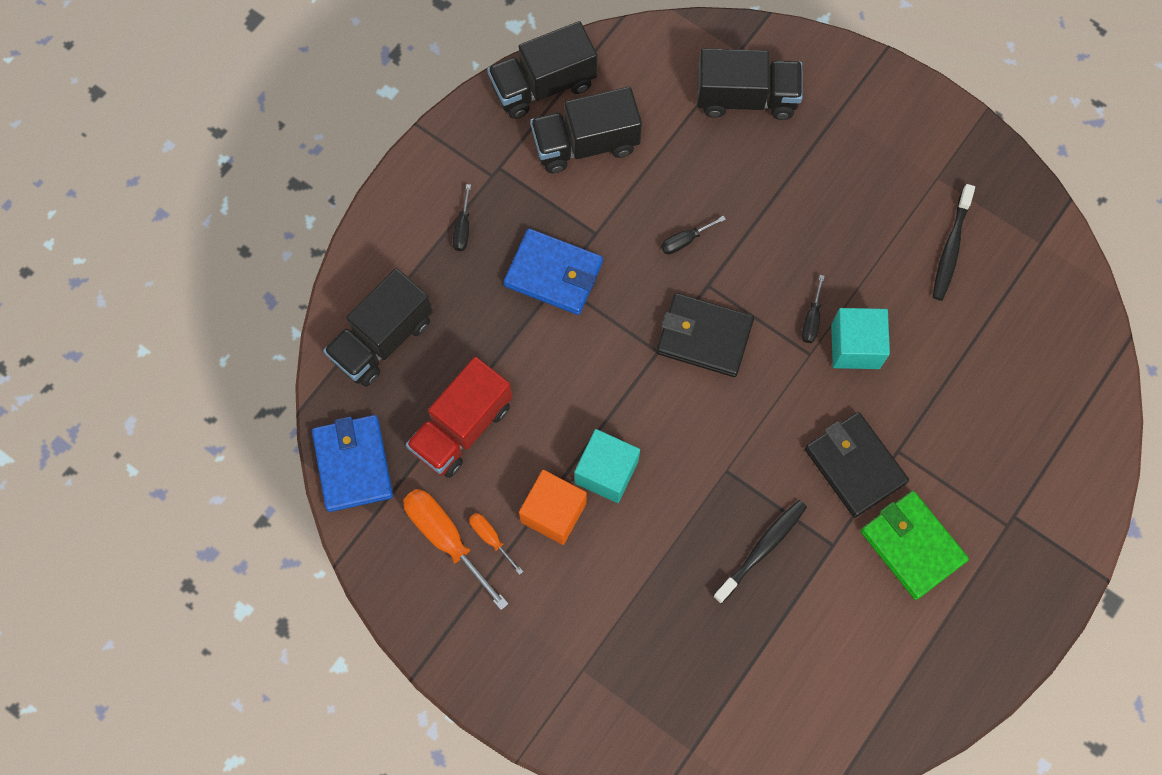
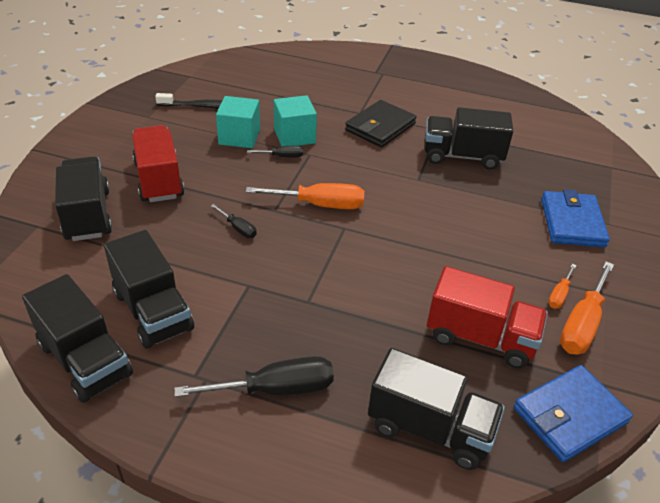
camera: 110 degrees left, 30 degrees down
black screwdriver [453,184,471,251] -> black screwdriver [174,356,334,397], size x1.94
blue wallet [504,228,603,315] -> blue wallet moved to [541,189,610,248]
orange cube [519,470,587,545] -> none
turquoise cube [574,429,640,503] -> turquoise cube moved to [216,96,260,148]
black wallet [656,293,754,377] -> orange screwdriver [246,183,364,209]
black toothbrush [713,500,807,604] -> black truck [425,107,514,170]
green wallet [861,491,969,600] -> none
none -> red truck [132,125,184,202]

